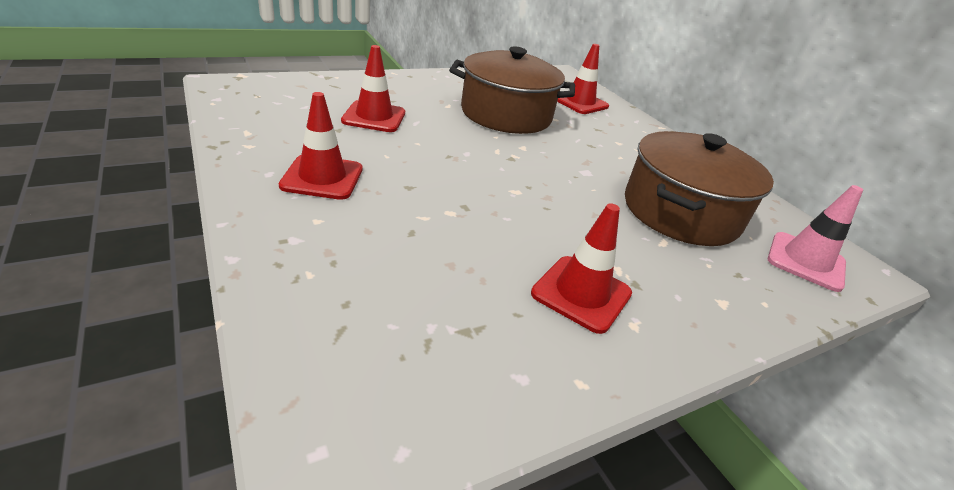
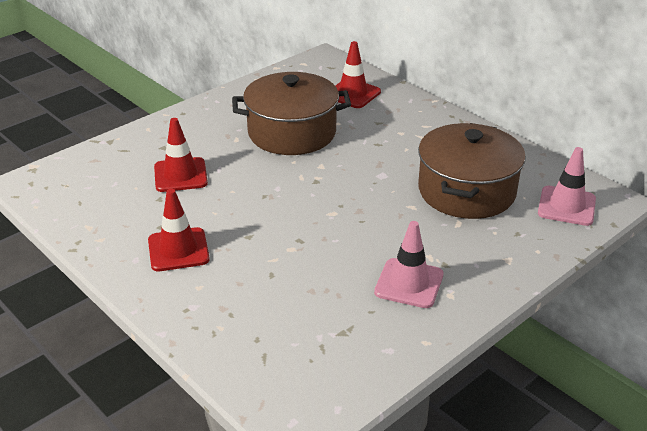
camera: 10 degrees left, 0 degrees up
red traffic cone [531,203,632,334] -> pink traffic cone [374,221,444,308]

